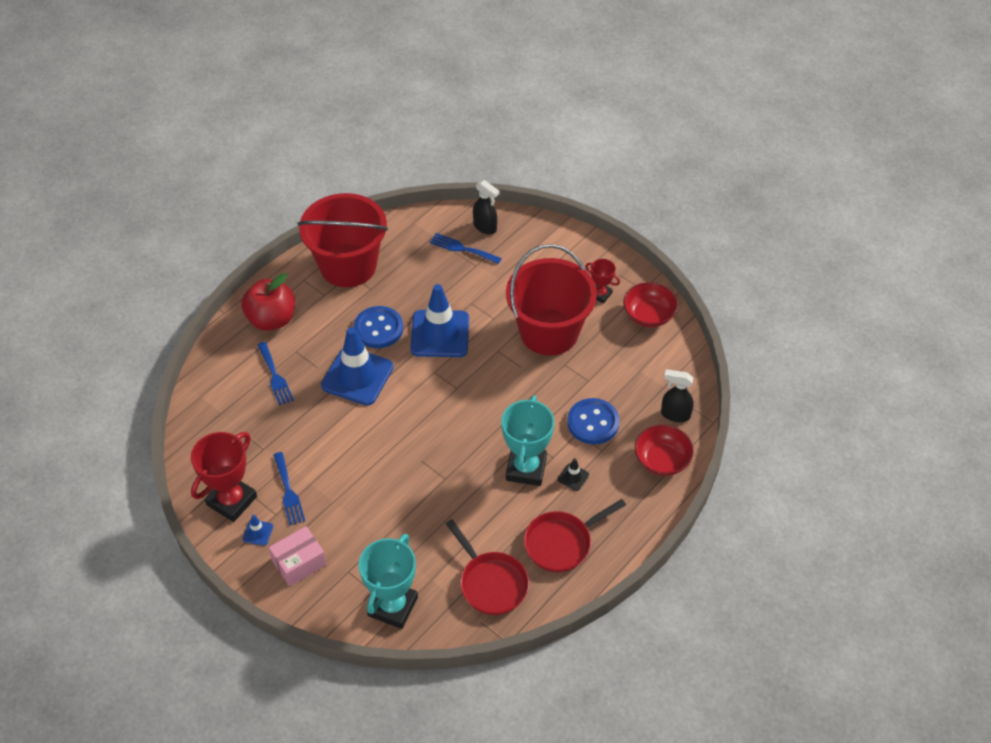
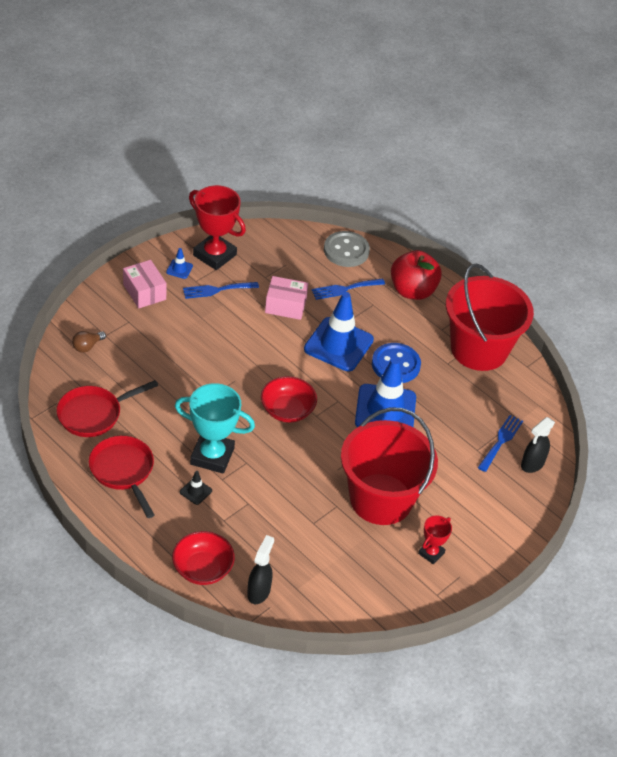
camera: 90 degrees right, 5 degrees down
turquoise trophy [359,534,418,629] -> brown light bulb [72,331,106,353]
blue button [567,398,620,445] -> none
red bowl [623,282,678,327] -> red bowl moved to [261,376,317,423]
none -> pink box [265,276,308,320]
none -> grey button [324,231,370,267]

